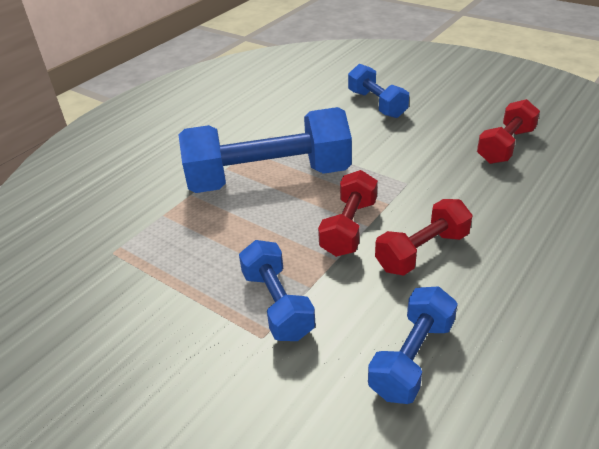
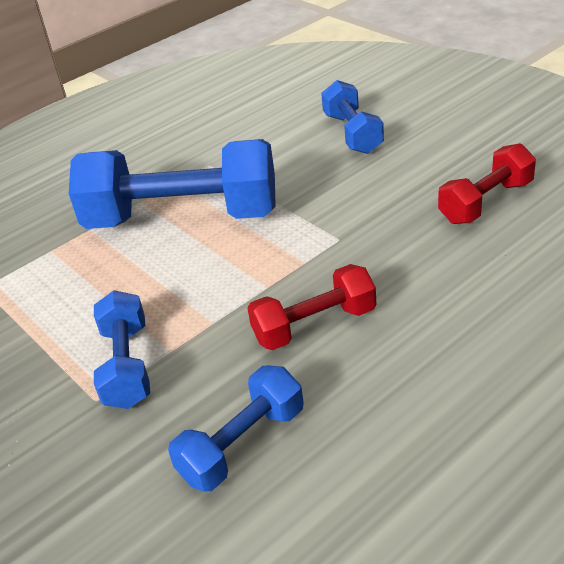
camera: 15 degrees right, 0 degrees up
red dumbbell [318,170,378,257] -> none

